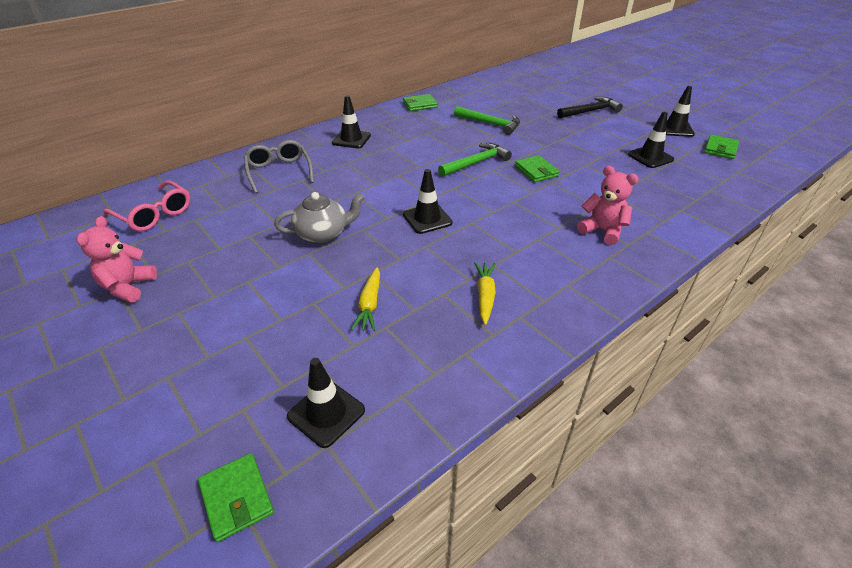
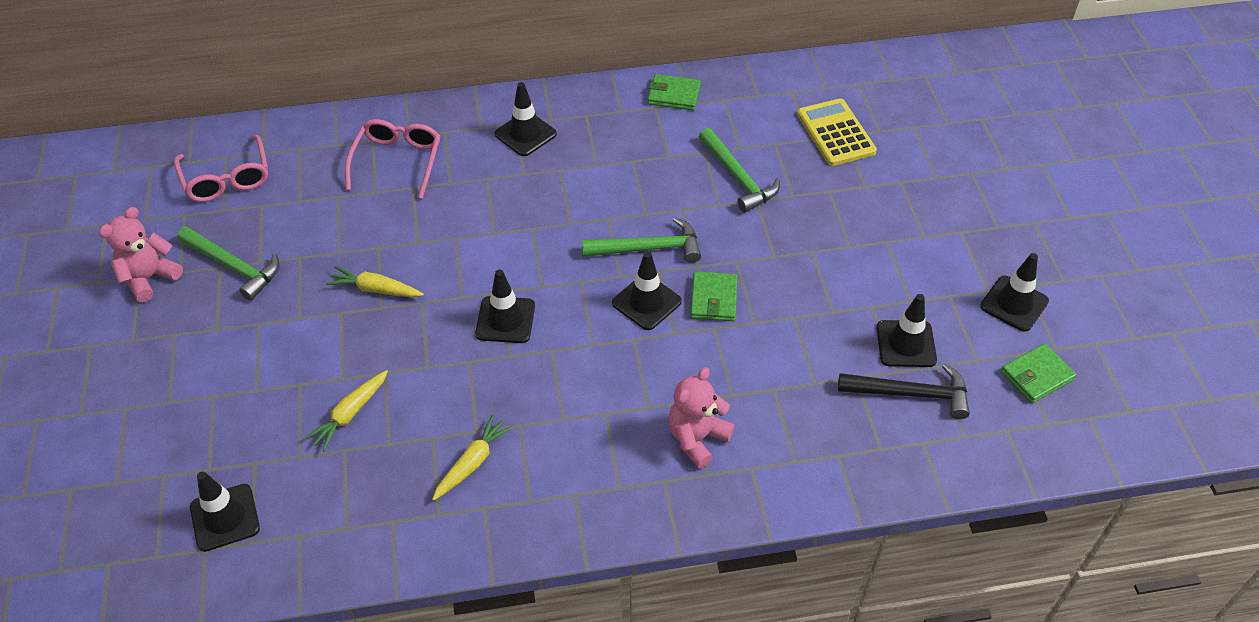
camera: 30 degrees right, 10 degrees up
green wallet [198,453,274,542] -> none
grey glasses [244,140,314,194] -> pink glasses [345,119,440,199]
grey teapot [274,192,365,243] -> yellow carrot [326,266,424,298]
black hammer [557,97,623,118] -> black hammer moved to [838,364,970,419]
pink teddy bear [577,166,638,245] -> pink teddy bear turned 120 degrees counterclockwise [668,367,734,469]
none -> green hammer [177,227,279,301]
none -> black traffic cone [612,252,682,330]
none -> yellow calculator [797,98,877,166]

